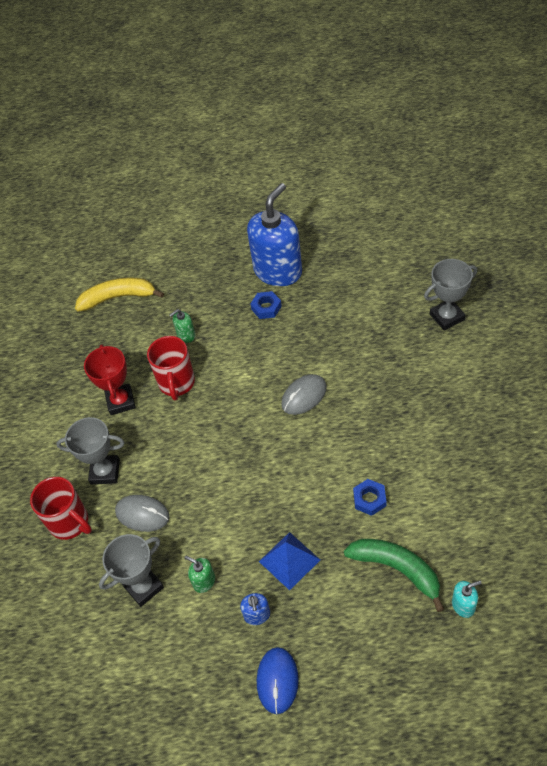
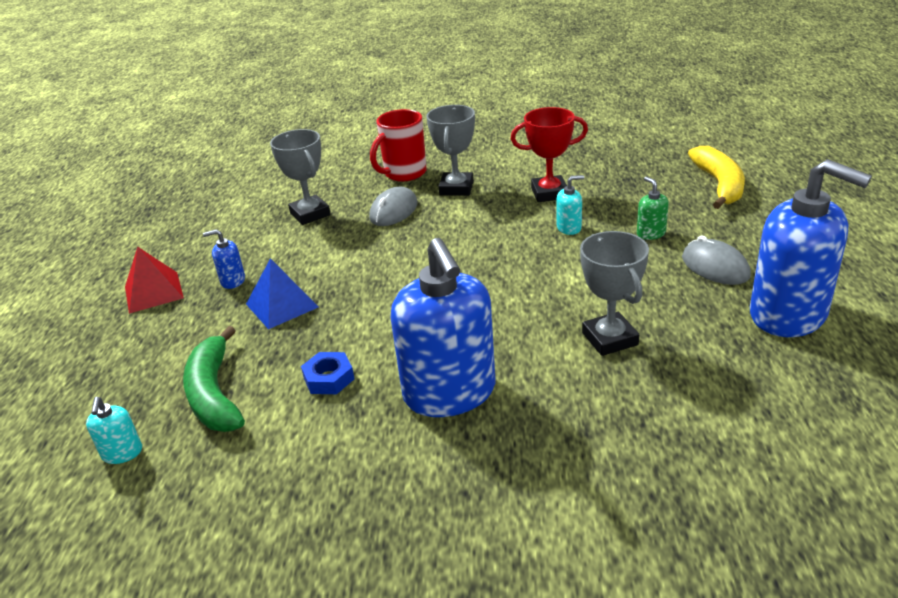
camera: 95 degrees right, 20 degrees down
red mug [147,336,195,400] -> turquoise soap dispenser [556,175,584,235]
green soap dispenser [185,556,215,593] -> none
blue nut [250,291,282,319] -> none
blue mouse [257,647,299,714] -> red pyramid [125,247,184,314]
grey mouse [281,374,327,415] -> grey mouse moved to [682,235,751,285]
green banana [344,539,444,612] -> green banana turned 120 degrees clockwise [183,326,245,432]
grey trophy [424,259,477,331] -> grey trophy moved to [580,231,649,356]
none -> blue soap dispenser [391,238,495,417]

